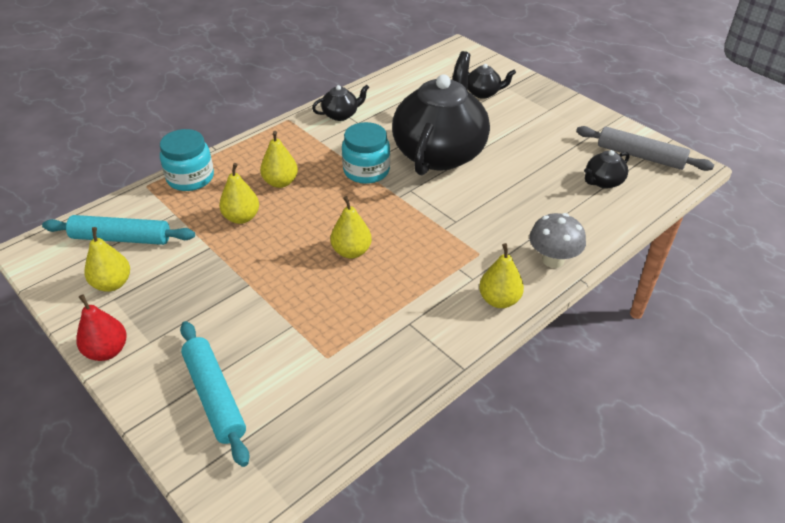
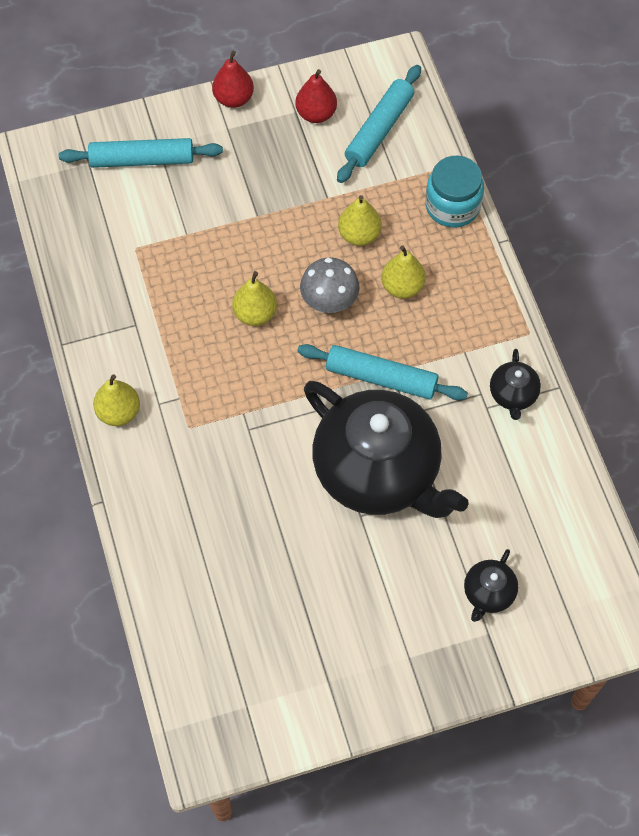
camera: 115 degrees right, 20 degrees up
yellow pear [84,227,130,292] -> red pear [295,69,337,123]
turquoise jar [342,122,390,184] -> turquoise rolling pin [297,344,468,400]
grey mushroom [529,213,586,268] -> grey mushroom moved to [300,258,360,313]
grey rolling pin [576,126,714,171] -> none
black teapot [584,150,629,188] -> none

